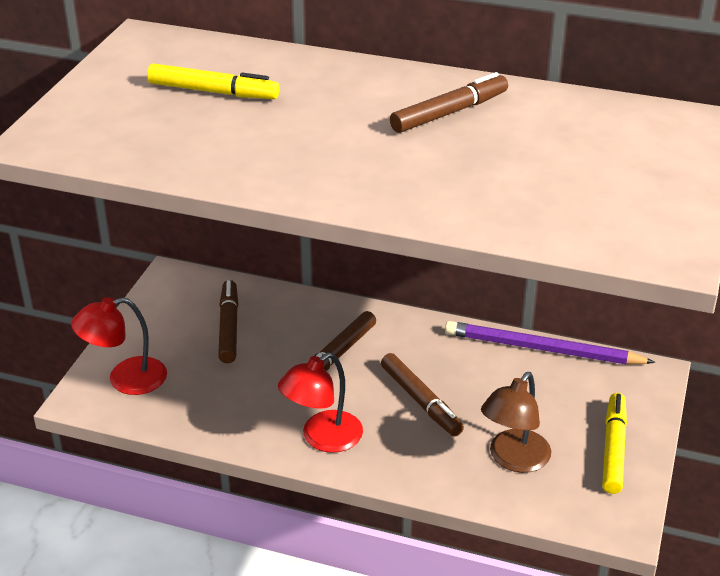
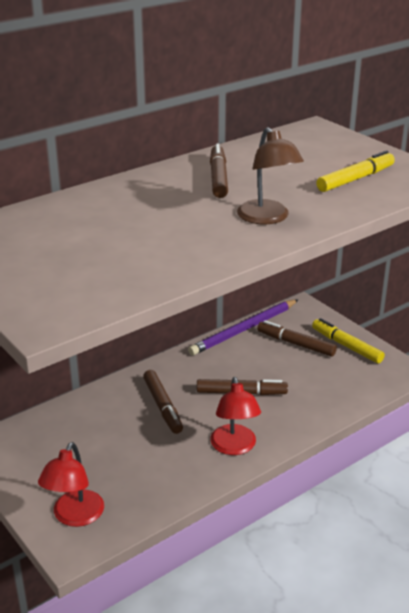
camera: 55 degrees left, 5 degrees down
yellow marker [147,63,280,99] -> yellow marker moved to [316,151,395,192]
brown marker [218,280,239,363] -> brown marker moved to [257,320,337,357]
brown lamp [481,372,551,473] -> brown lamp moved to [237,127,304,224]

